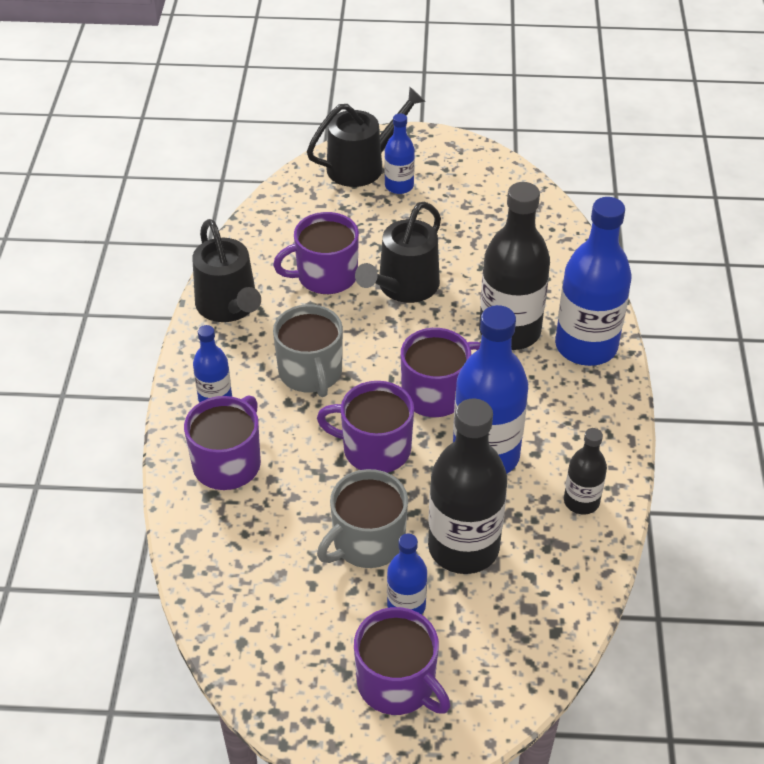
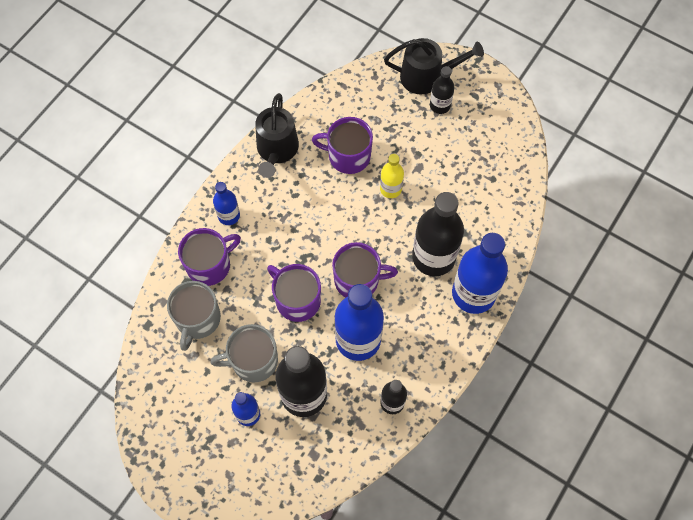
camera: 30 degrees right, 20 degrees up
grey mug [273,304,343,397] -> grey mug moved to [167,281,221,351]
purple mug [354,607,450,715] -> none
black watering can [355,202,441,303] -> yellow bottle [380,154,404,198]
blue bottle [385,113,415,194] -> black bottle [430,66,455,114]

